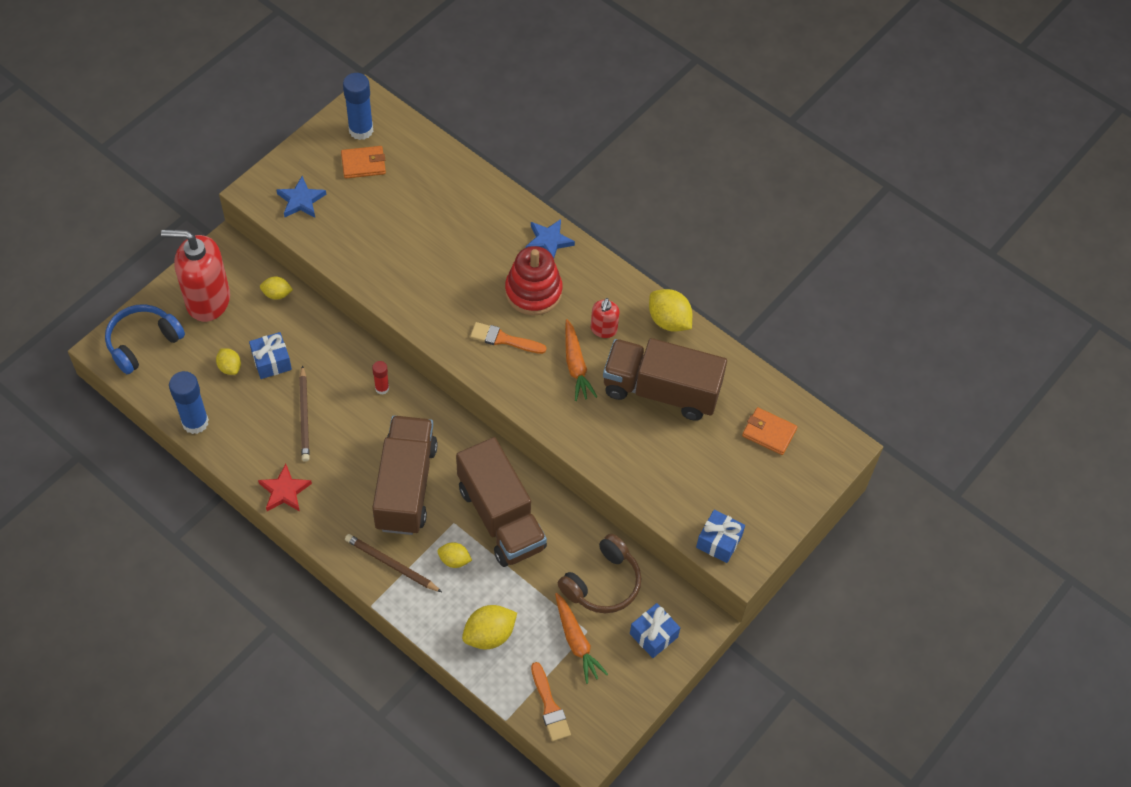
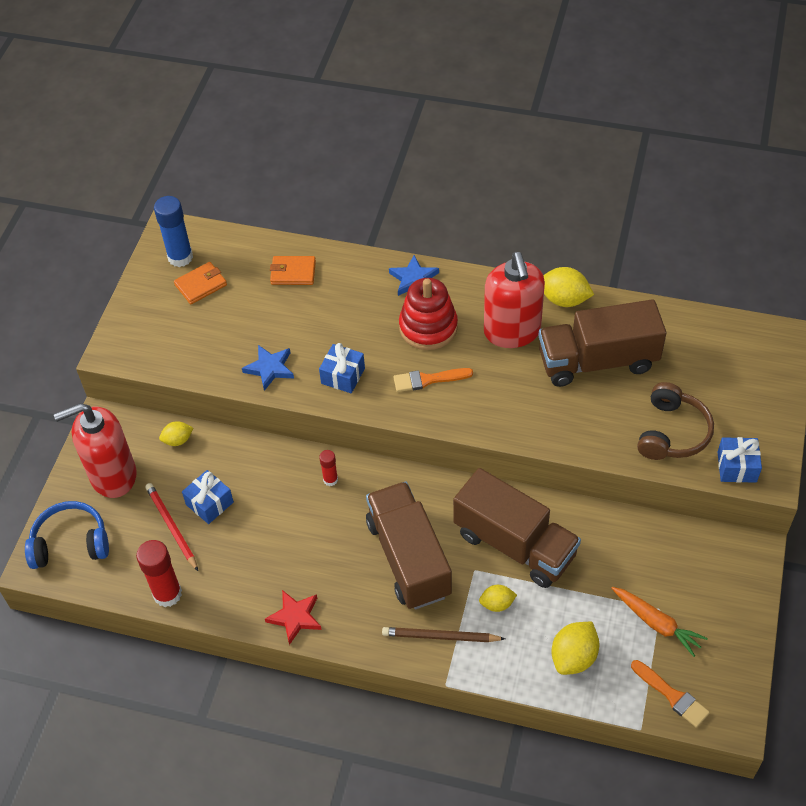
camera: 20 degrees left, 5 degrees down
blue headphones [105,304,185,374] -> blue headphones turned 60 degrees clockwise [25,501,109,569]
blue glue stick [169,371,209,434] -> red glue stick [136,540,182,607]
yellow lemon [216,348,241,375] -> red pencil [145,483,198,571]
blue star [276,176,326,218] -> blue star moved to [242,345,294,391]
brown pencil [299,365,310,462] -> none
brown headphones [558,534,642,613] -> brown headphones moved to [637,382,714,460]
orange carrot [565,319,597,401] -> none
red soap dispenser [591,298,620,338] -> red soap dispenser [484,252,545,348], size x2.08
blue gift [630,603,680,658] -> blue gift moved to [319,343,365,393]
orange wallet [742,407,797,455] -> orange wallet moved to [270,256,316,285]

